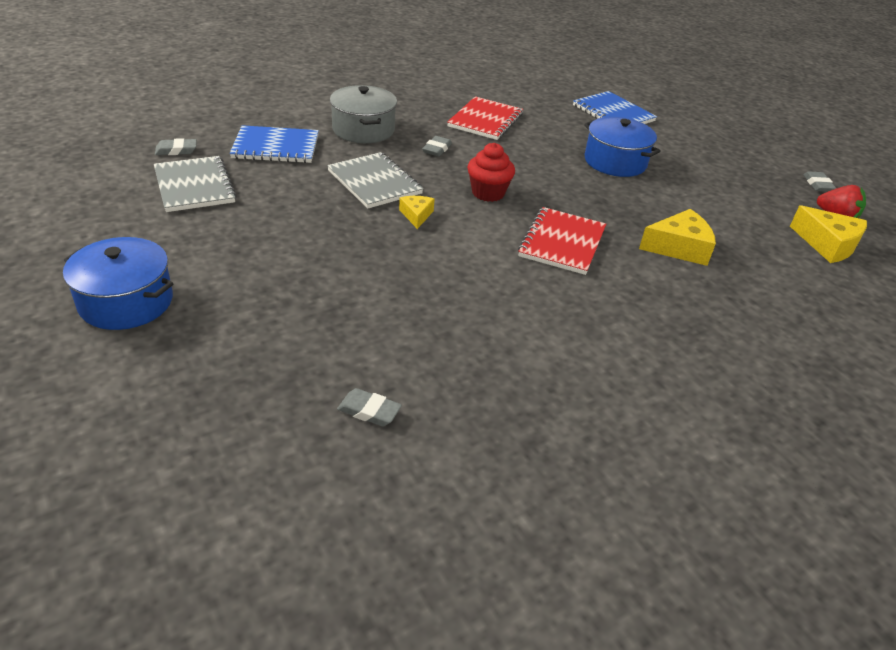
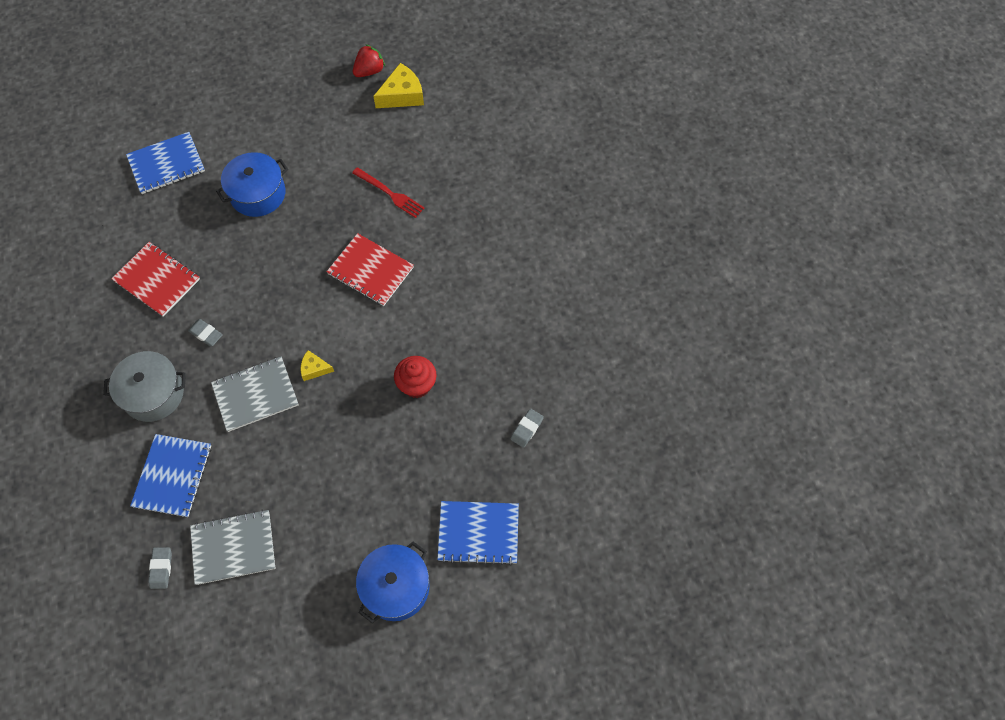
camera: 75 degrees left, 25 degrees up
red cupcake [467,143,515,202] -> red cupcake moved to [394,356,437,398]
yellow cheese [639,209,716,266] -> red fork [352,167,425,218]
grey eraser [803,171,836,192] -> none
none -> blue notebook [437,501,519,565]

